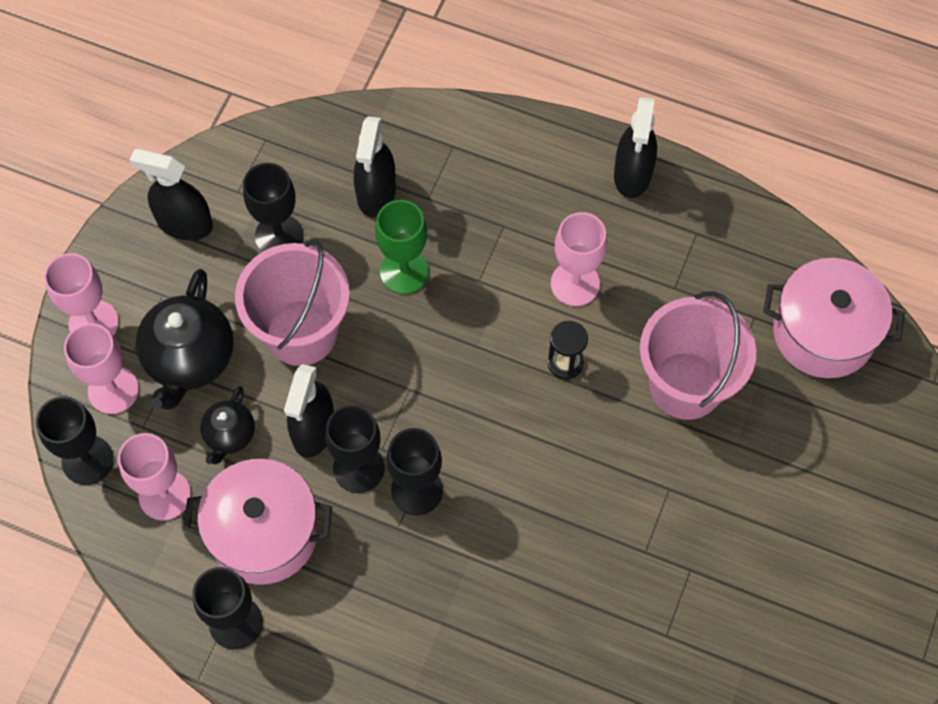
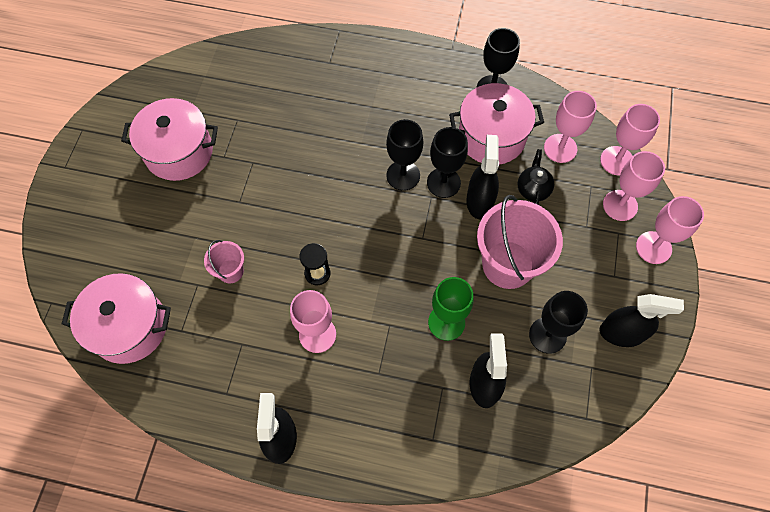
camera: 170 degrees right, 0 degrees up
black goblet [36,396,114,485] -> pink goblet [600,104,660,175]
black teapot [136,269,234,410] -> none
pink bucket [640,291,756,420] -> pink bucket [204,240,244,283], size x0.49
none -> pink pot [121,98,218,181]

